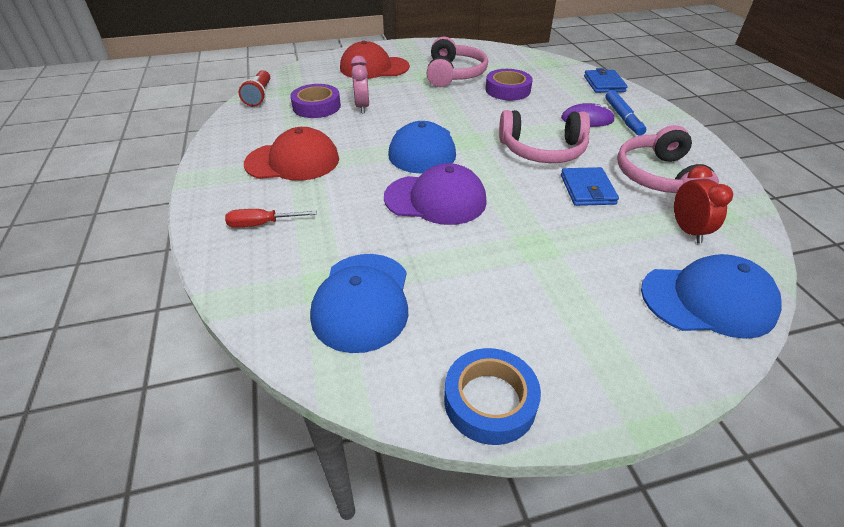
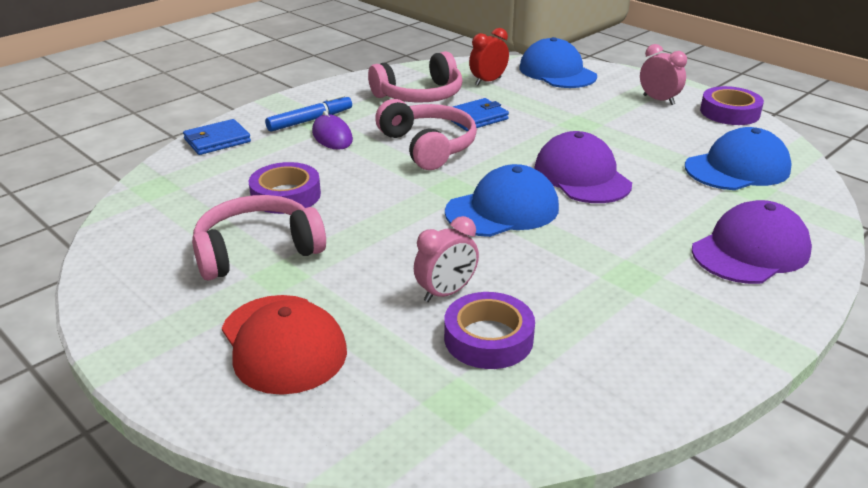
camera: 120 degrees left, 10 degrees down
red screwdriver [225,209,317,228] -> purple cap [692,200,812,284]
red flashlight [239,70,270,107] -> none
red cap [244,127,339,181] -> none
blue tape [444,348,541,445] -> purple tape [700,86,764,125]
none -> pink clock [640,44,687,105]

